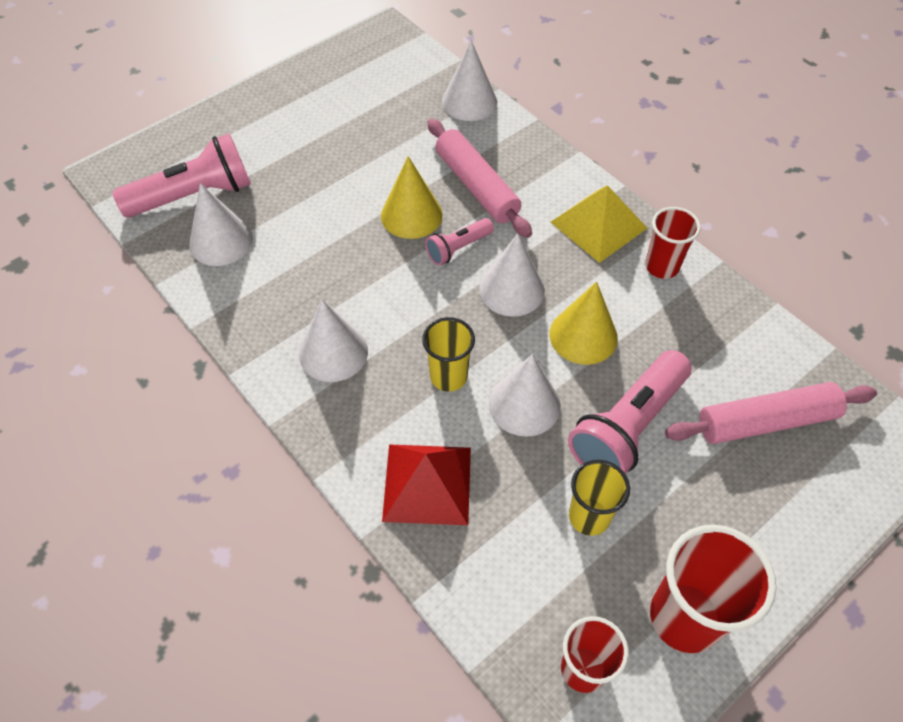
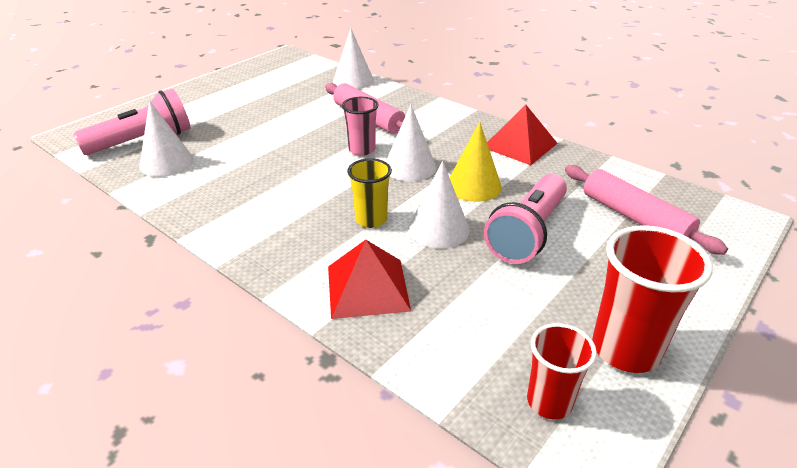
camera: 10 degrees left, 20 degrees down
white cone [299,299,368,382] -> none
yellow cone [381,156,443,239] -> none
pink flashlight [425,218,494,265] -> pink cup [342,97,379,156]
yellow pyramid [551,185,647,263] -> none
yellow cup [569,460,630,536] -> none
red cup [645,207,701,279] -> red pyramid [487,105,558,165]
pink rolling pin [665,382,877,444] -> pink rolling pin turned 75 degrees clockwise [565,165,728,255]

